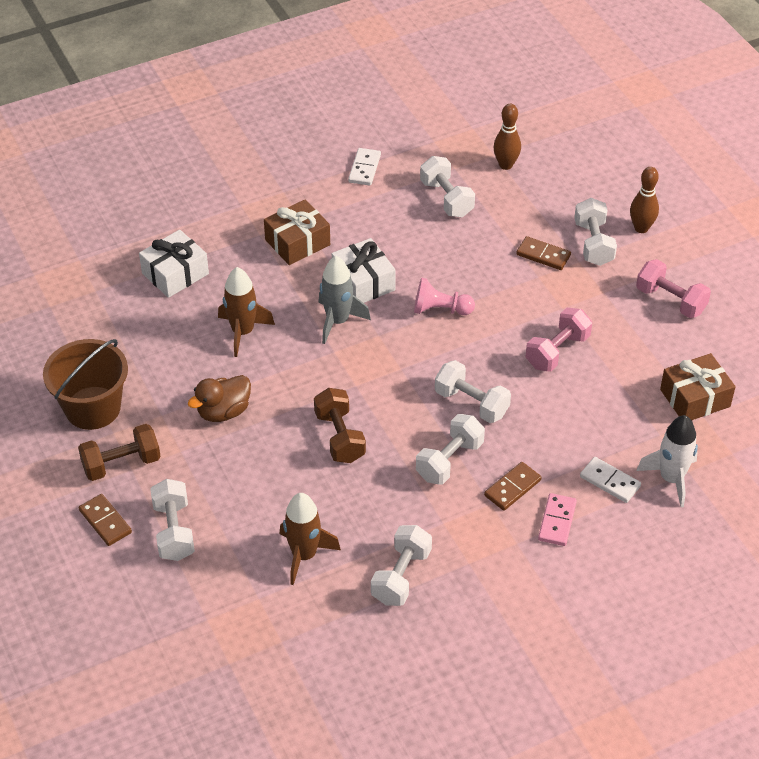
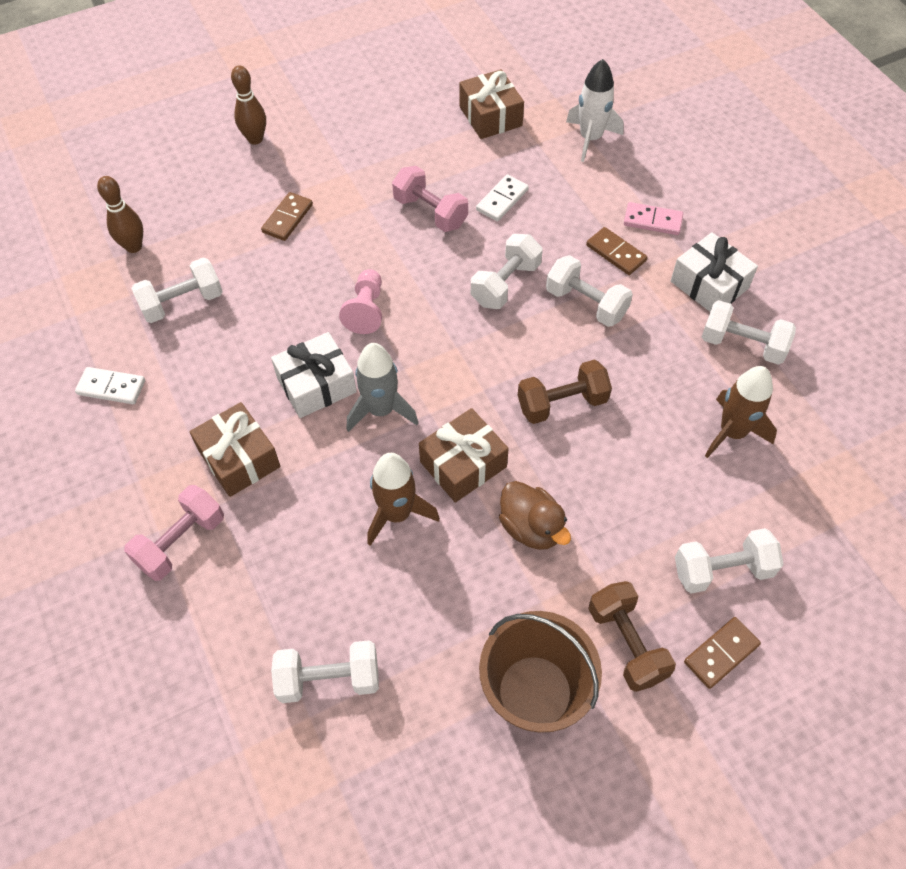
camera: 90 degrees left, 10 degrees up
white gift [139,230,209,298] -> white gift moved to [671,232,758,312]
white dumbbell [574,198,617,266] -> white dumbbell moved to [271,640,379,703]
white domino [580,457,641,503] -> white domino moved to [476,174,529,221]
pink dumbbell [636,259,711,318] -> pink dumbbell moved to [124,485,224,581]
none -> brown gift [419,408,509,503]

